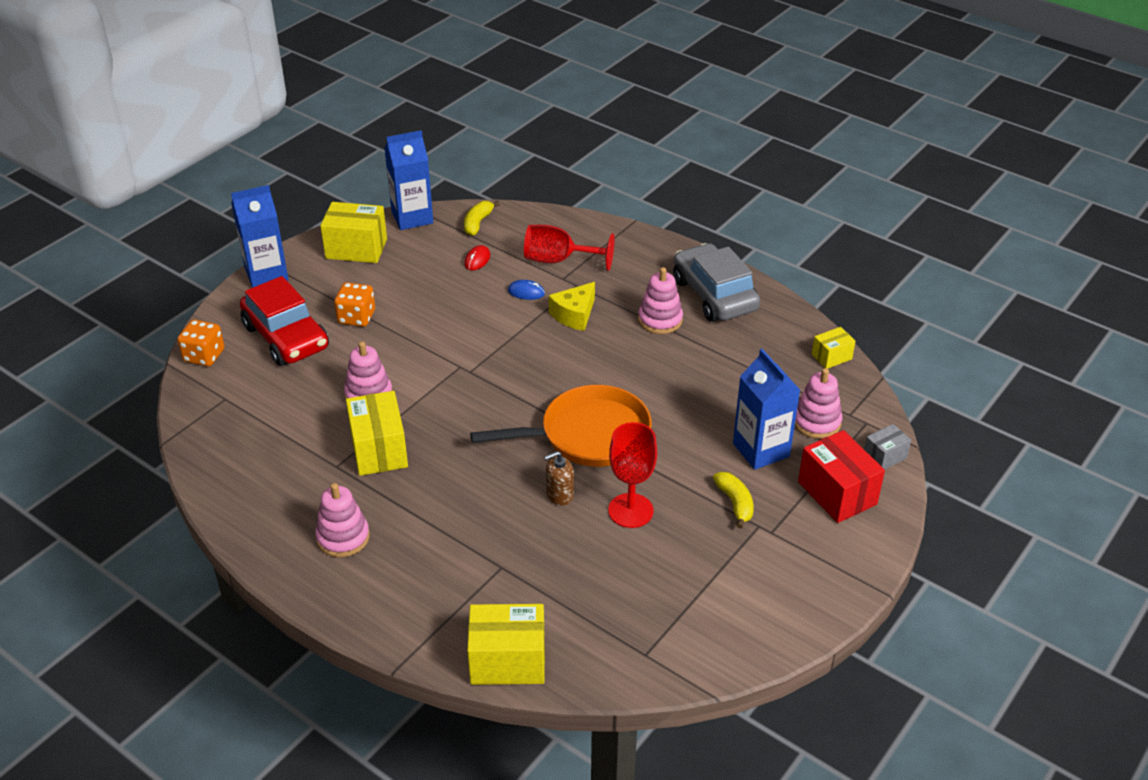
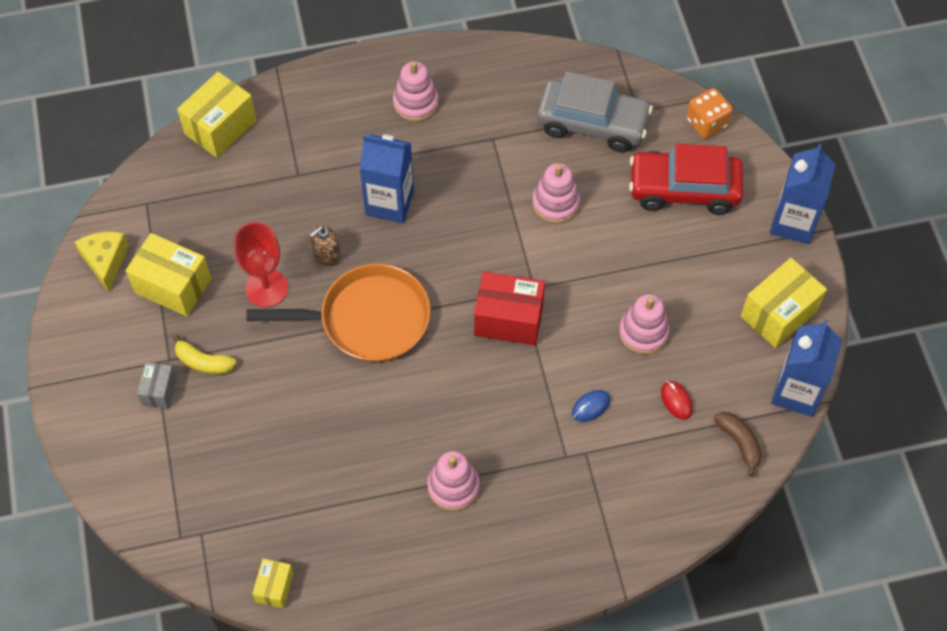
camera: 130 degrees right, 20 degrees up
orange dice [334,282,375,327] -> none
yellow box [346,391,408,476] -> yellow box moved to [125,233,211,317]
yellow banana [464,201,500,236] -> brown banana [714,412,762,477]
orange pan [470,385,652,467] -> orange pan turned 120 degrees counterclockwise [246,264,431,362]
red goblet [524,225,615,271] -> none
brown soap dispenser [544,451,574,505] -> brown soap dispenser turned 150 degrees counterclockwise [310,225,341,267]
yellow cheese [549,282,595,331] -> yellow cheese moved to [75,232,129,292]
grey car [673,243,760,322] -> grey car moved to [537,71,653,152]
blue carton [733,349,800,470] -> blue carton moved to [359,134,414,223]
pink stacking toy [795,368,843,439] -> pink stacking toy moved to [619,294,669,354]
red box [798,430,885,523] -> red box moved to [474,272,545,345]
grey box [864,424,911,469] -> grey box moved to [137,362,176,408]

